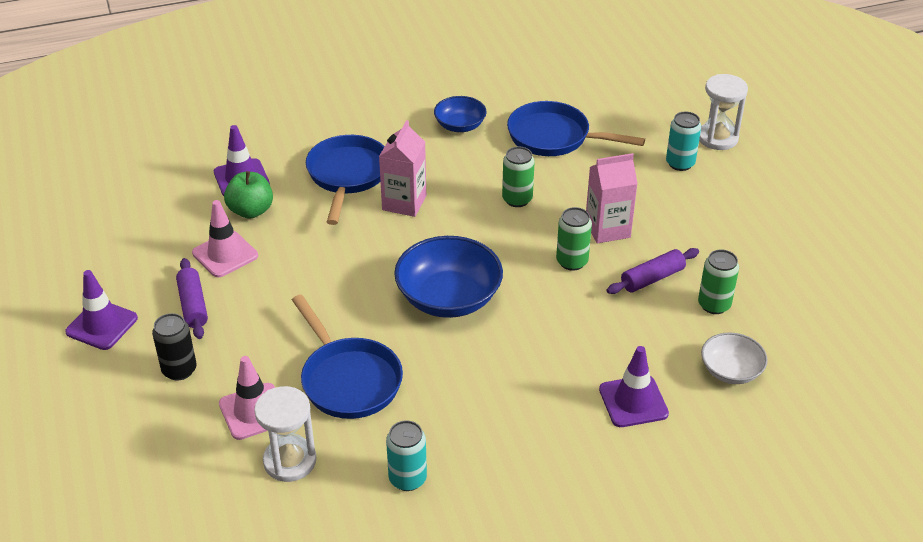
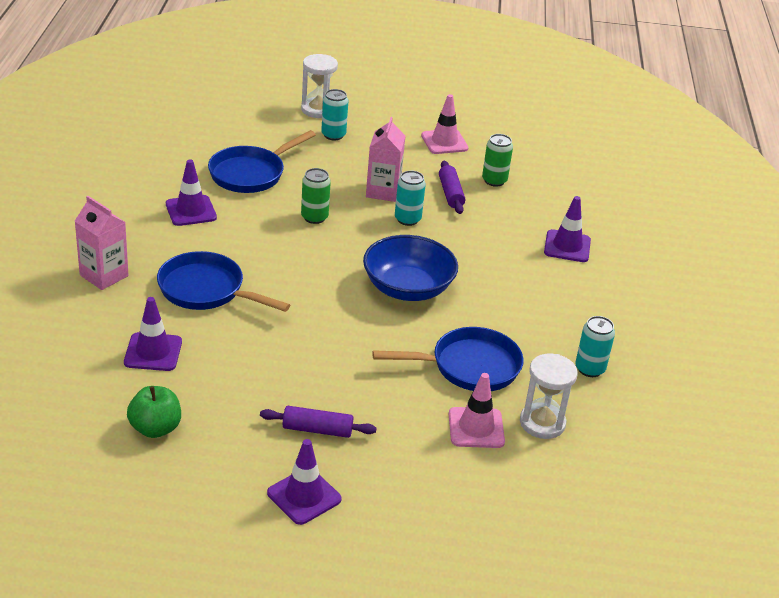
camera: 70 degrees left, 5 degrees down
black can [152,313,197,381] -> none
pink traffic cone [192,200,258,278] -> pink traffic cone moved to [421,94,469,154]
green apple [224,171,273,219] -> green apple moved to [127,386,181,438]
pink carton [379,120,426,217] -> pink carton moved to [75,196,129,290]
blue bowl [434,96,487,132] -> purple traffic cone [166,159,217,226]
green can [556,207,592,271] -> turquoise can [395,170,426,226]
white bowl [701,333,768,384] -> none

